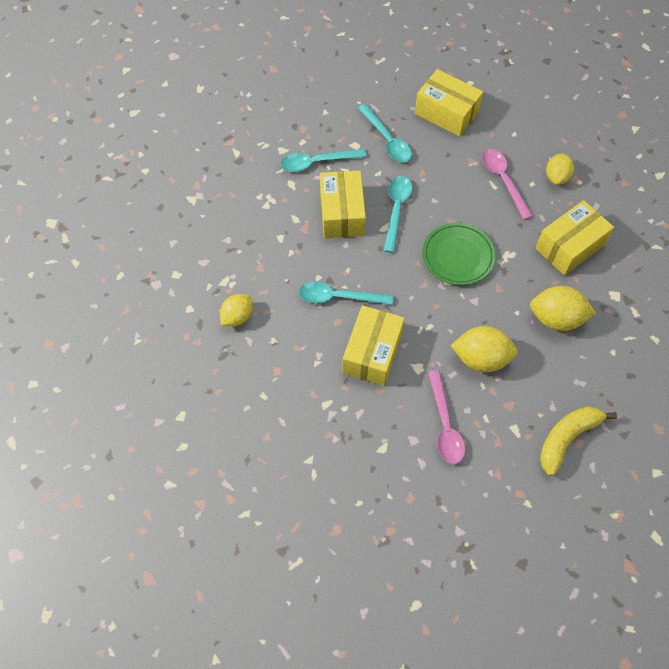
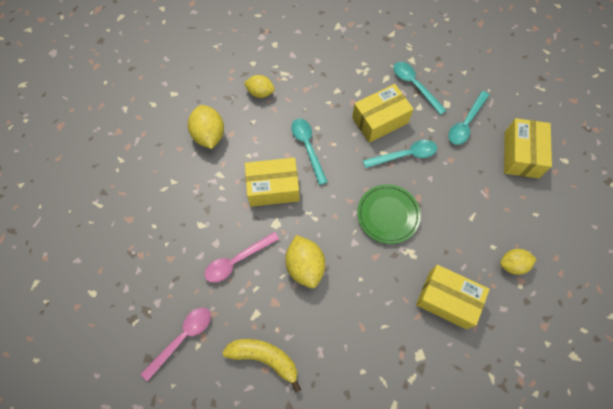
camera: 65 degrees right, 5 degrees up
pink spoon [482,149,533,220] -> pink spoon moved to [141,307,211,382]
yellow lemon [530,286,596,331] -> yellow lemon moved to [188,105,224,149]

